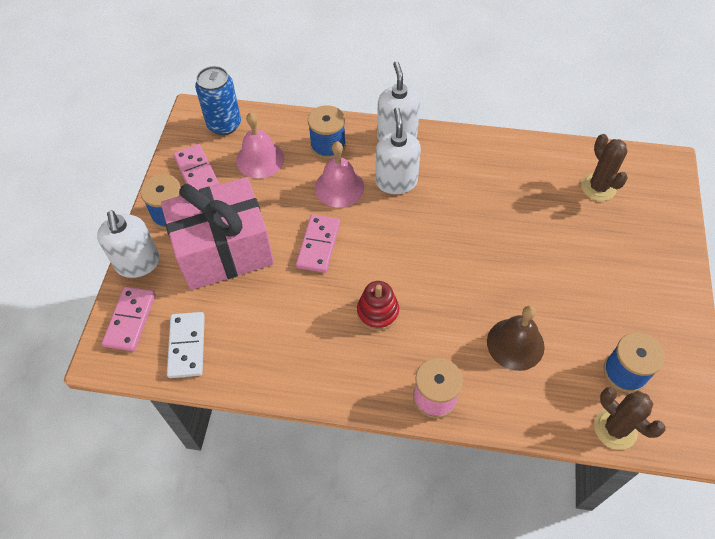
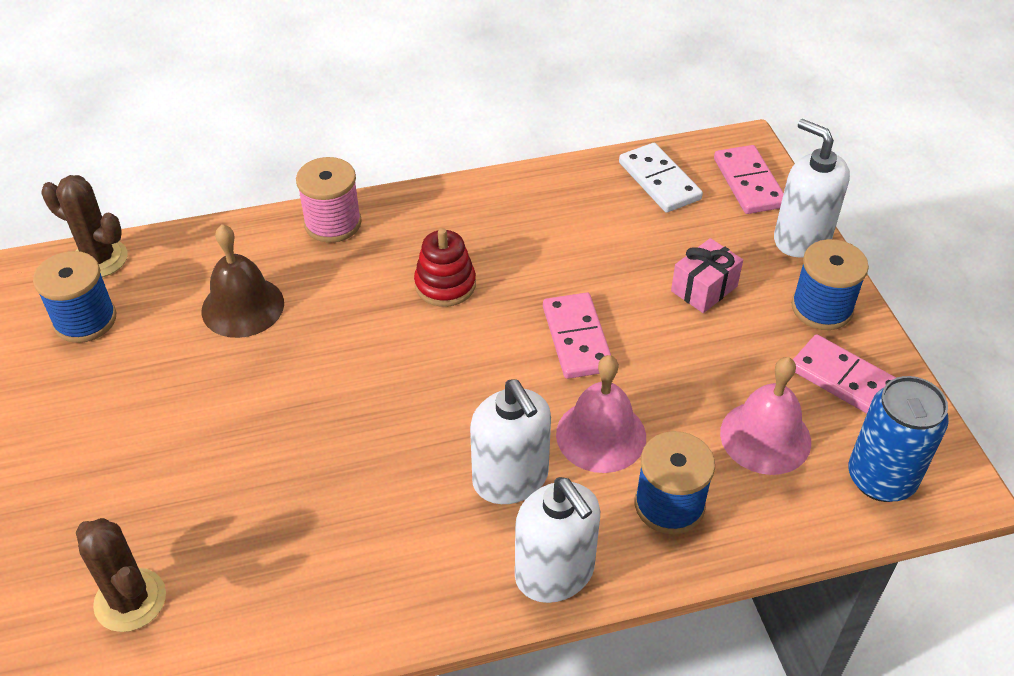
camera: 155 degrees right, 10 degrees down
pink gift [161,177,274,290] -> pink gift [671,238,743,313], size x0.41

